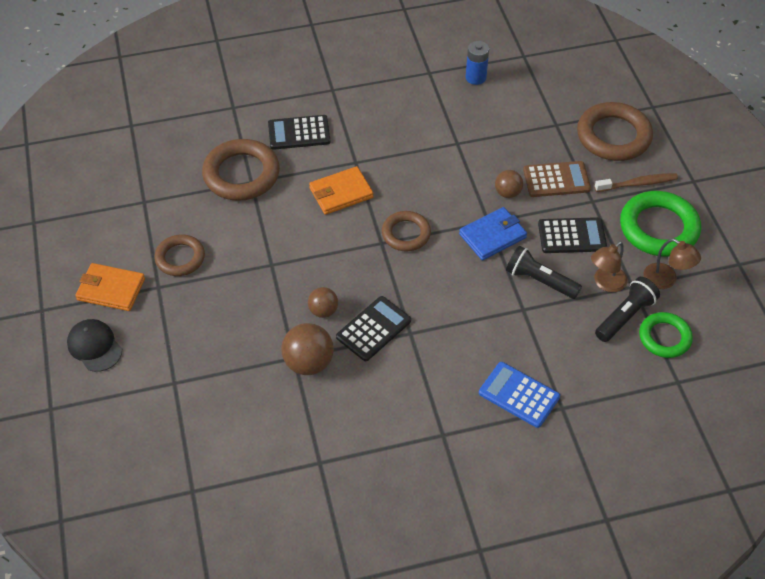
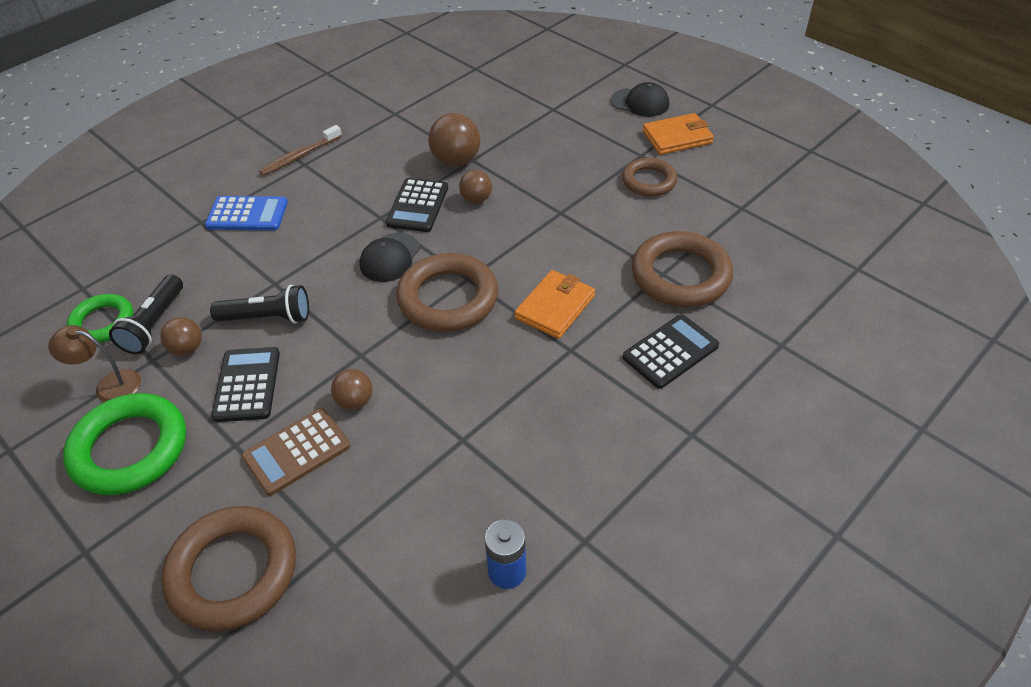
camera: 150 degrees right, 5 degrees down
brown ring [382,211,431,252] -> brown ring [396,253,498,332], size x1.63
blue wallet [459,207,527,260] -> none
black calculator [538,217,607,253] -> black calculator turned 120 degrees clockwise [211,347,280,422]
brown lamp [591,242,627,292] -> brown ball [160,317,202,356]
brown toothbrush [595,173,678,192] -> brown toothbrush moved to [259,125,342,176]
none -> black cap [360,233,420,282]

